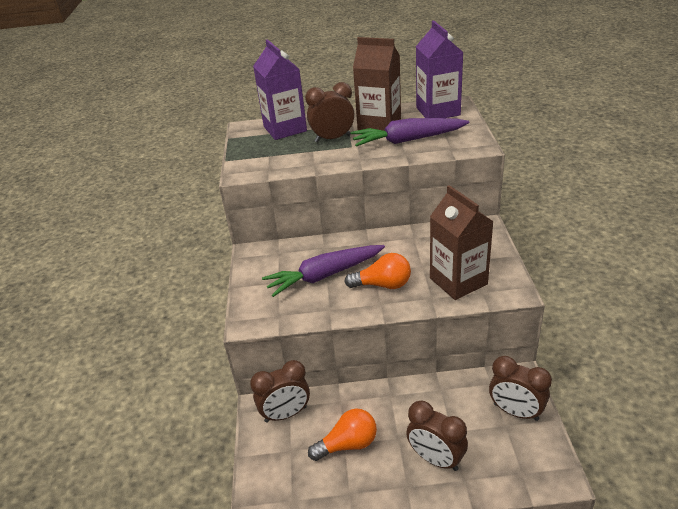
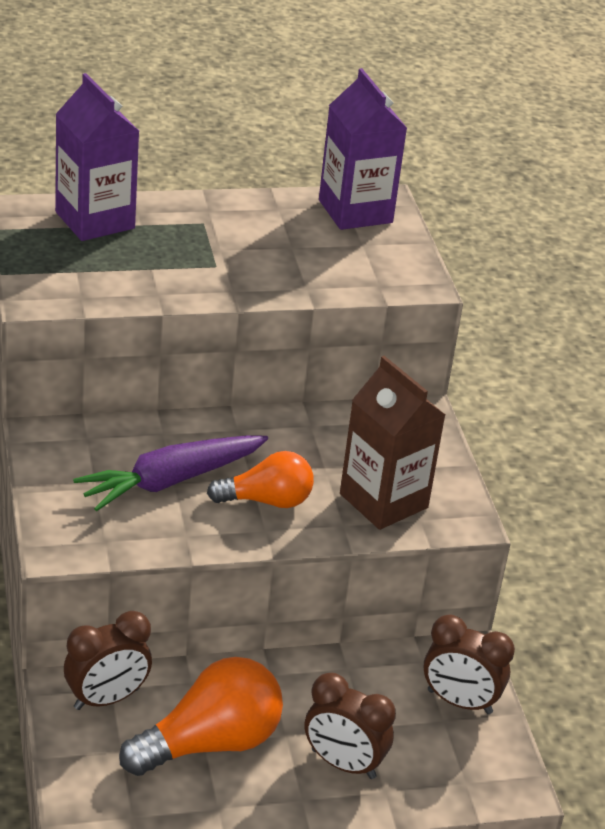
camera: 15 degrees left, 0 degrees up
brown clock [305,82,354,143] -> none
orange light bulb [308,409,377,461] -> orange light bulb [119,657,283,776], size x1.54
purple carrot [351,118,470,147] -> none
brown carton [353,37,401,131] -> none

